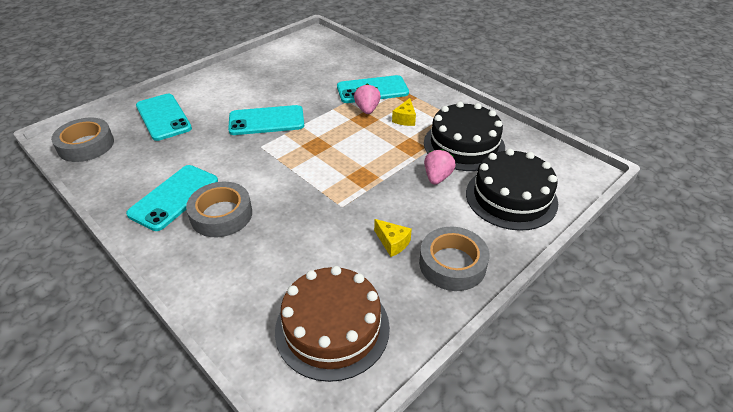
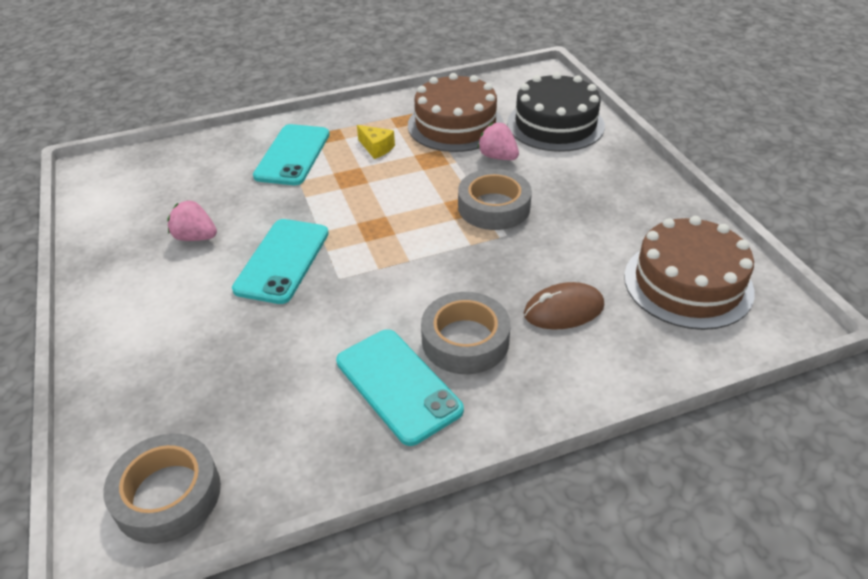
camera: 65 degrees left, 0 degrees up
turquoise phone [136,94,192,141] -> none
pink strawberry [354,84,381,114] -> pink strawberry moved to [167,200,217,241]
yellow cheese [374,219,412,257] -> none
grey tape [419,227,490,291] -> grey tape moved to [458,169,532,230]
black cake [424,102,505,171] -> brown cake [408,73,504,152]
none -> brown mouse [524,282,604,329]

